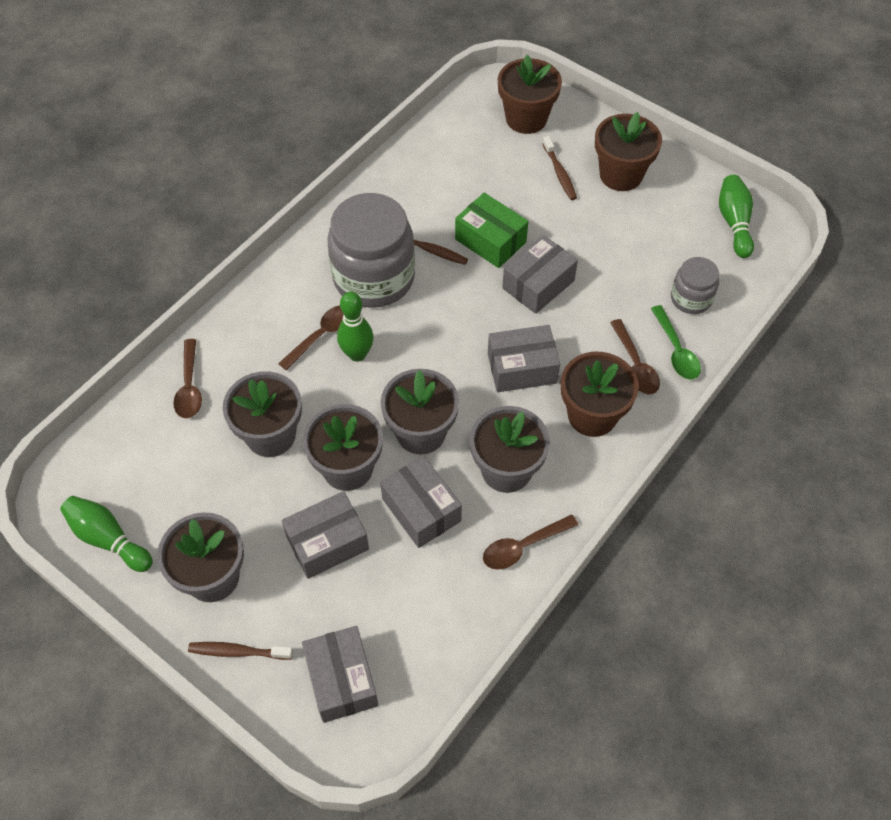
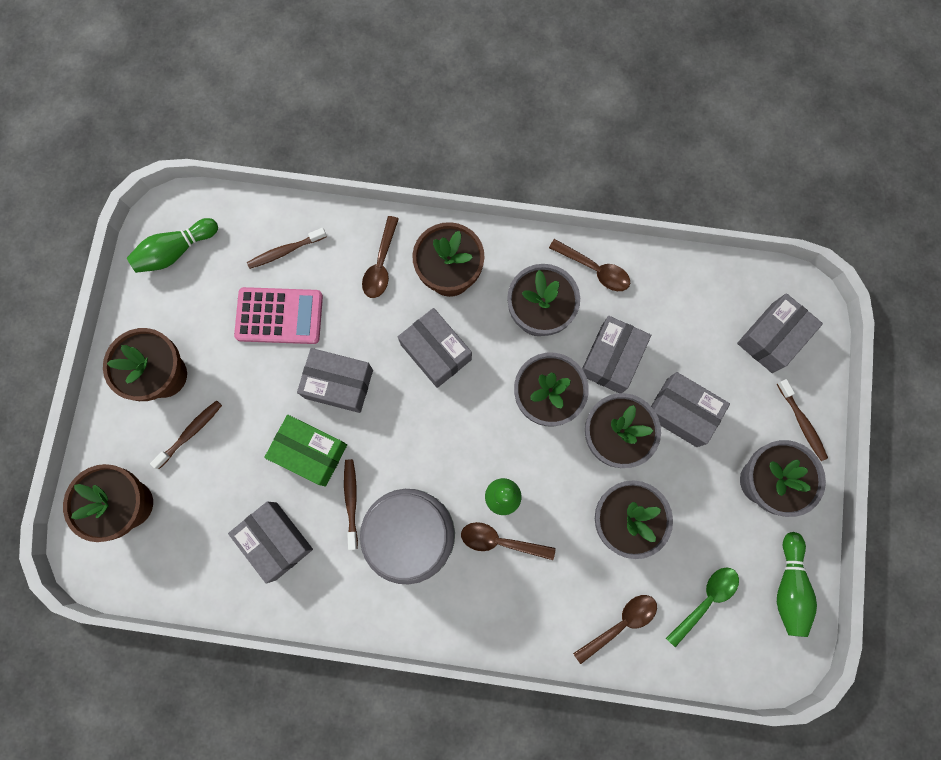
camera: 120 degrees left, 20 degrees up
green box [455,193,529,268] -> green box turned 75 degrees counterclockwise [264,415,347,487]
brown spoon [610,319,660,394] -> brown spoon turned 150 degrees clockwise [362,216,399,298]
green spoon [651,305,701,380] -> green spoon moved to [666,567,739,647]
grey jar [671,257,719,314] -> brown toothbrush [247,228,327,269]
none -> grey box [228,501,313,583]
none -> pink calculator [234,287,323,344]

